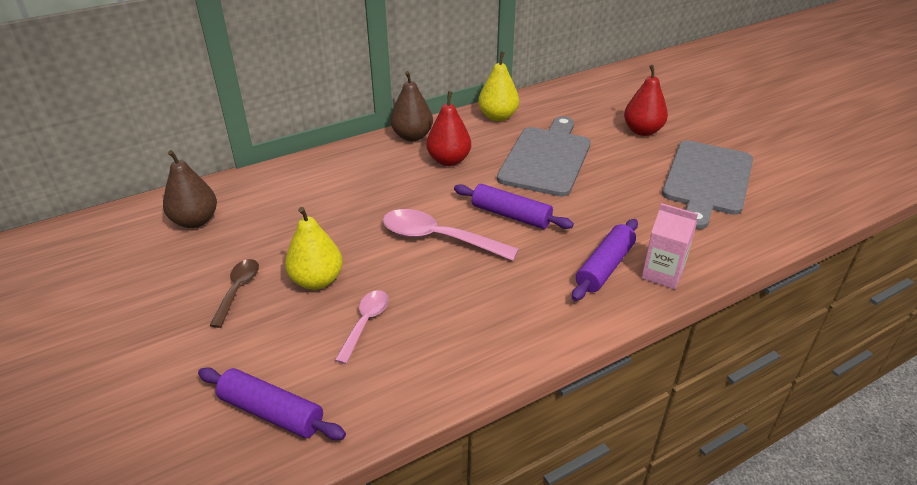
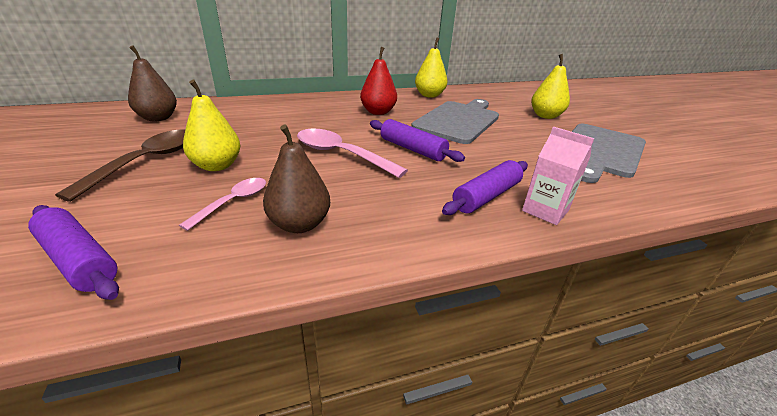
camera: 10 degrees right, 5 degrees down
brown spoon [209,259,259,328] -> brown spoon [55,129,185,202], size x1.67
brown pear [390,71,433,141] -> brown pear moved to [263,125,330,233]
red pear [624,65,668,136] -> yellow pear [531,54,570,119]

